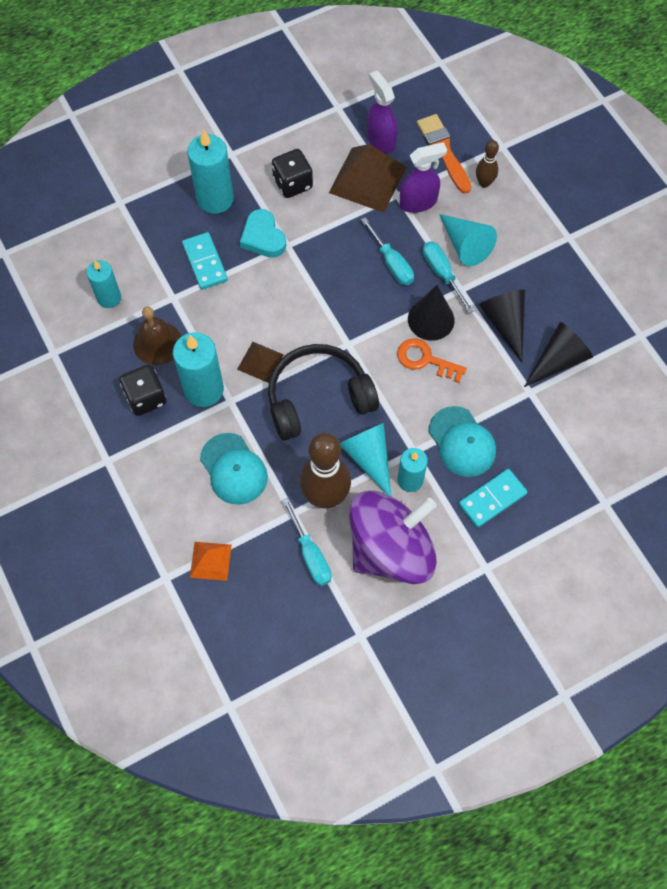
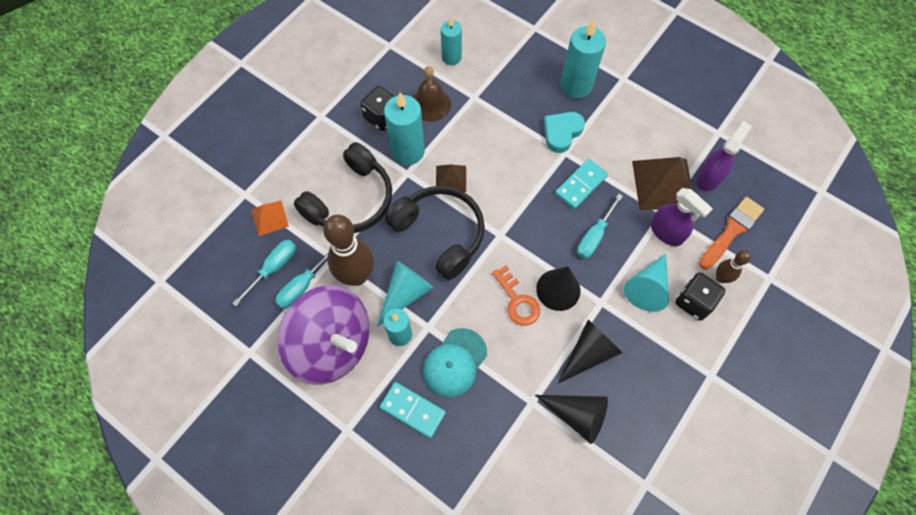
camera: 65 degrees right, 0 degrees up
turquoise domino [182,232,228,290] -> turquoise domino moved to [555,159,608,209]
turquoise cap [200,433,268,505] -> black headphones [294,142,392,233]
black dice [272,149,313,198] -> black dice moved to [675,272,726,321]
orange key [397,339,467,383] -> orange key turned 150 degrees clockwise [492,265,540,326]
turquoise screwdriver [423,241,474,313] -> turquoise screwdriver moved to [232,240,296,306]

